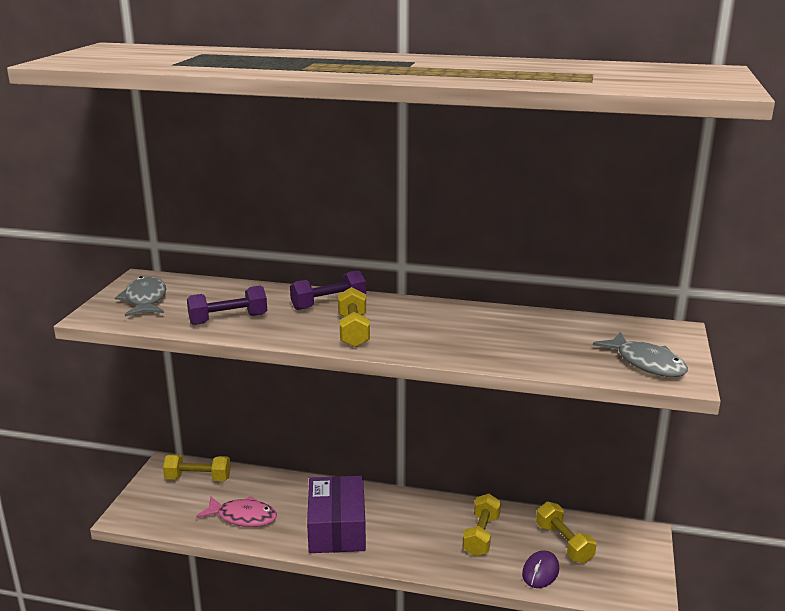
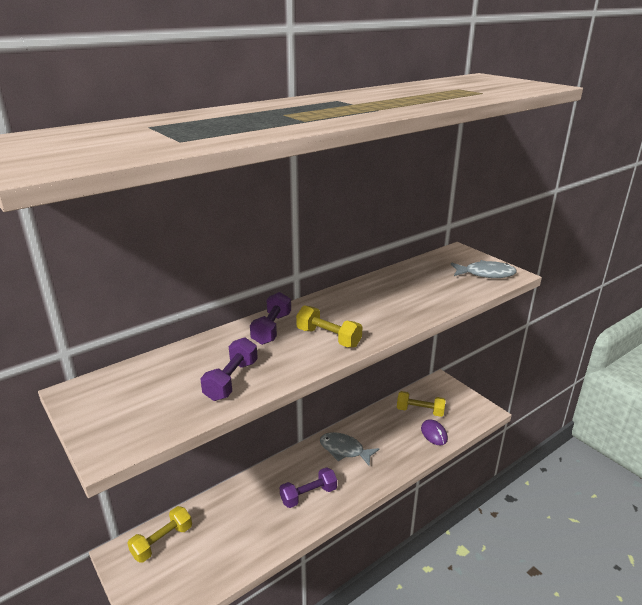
camera: 50 degrees left, 5 degrees up
grey fish [115,276,166,317] -> grey fish moved to [320,432,379,467]
pink fish [196,496,277,527] -> none
purple box [307,476,366,553] -> purple dumbbell [280,467,337,508]
yellow dumbbell [462,494,501,556] -> none

